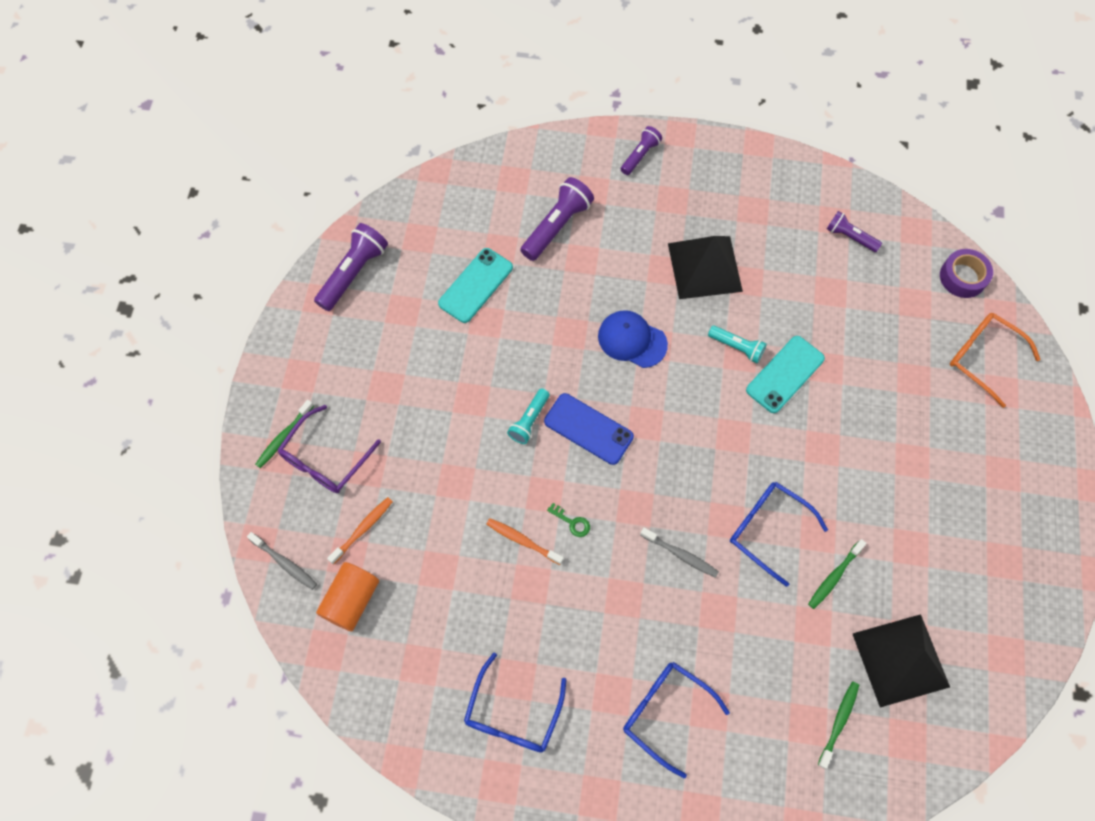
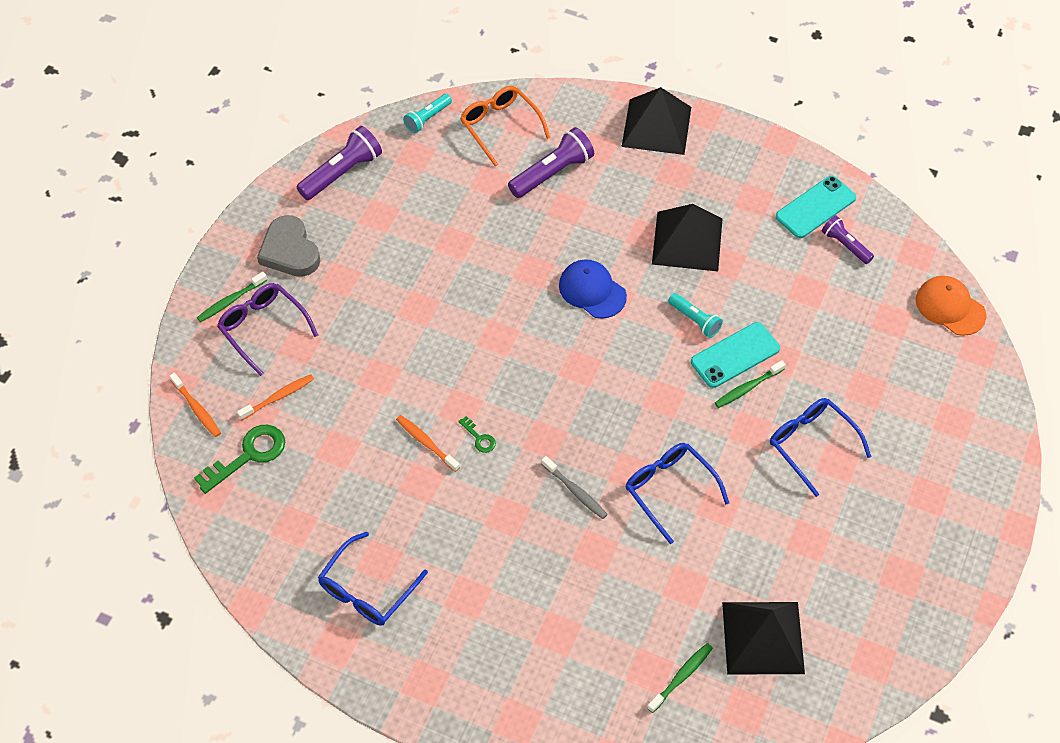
camera: 15 degrees right, 10 degrees down
grey toothbrush [247,532,317,590] -> orange toothbrush [170,373,221,437]
purple glasses [277,405,381,493] -> purple glasses turned 90 degrees clockwise [217,283,318,376]
orange cylinder [316,562,379,632] -> green key [194,425,285,494]
turquoise phone [438,248,513,323] -> turquoise phone moved to [775,176,856,238]
turquoise flashlight [507,388,550,444] -> turquoise flashlight moved to [403,94,452,133]
blue phone [544,393,634,465] -> none
purple flashlight [621,126,662,175] -> black pyramid [622,87,691,155]
blue glasses [623,662,730,778] -> blue glasses moved to [770,398,872,497]
green toothbrush [808,539,866,609] -> green toothbrush moved to [715,360,786,408]
purple tape [940,249,993,298] -> orange cap [916,276,986,336]
orange glasses [950,313,1041,408] -> orange glasses moved to [460,86,550,167]
none -> grey heart [257,215,320,277]

